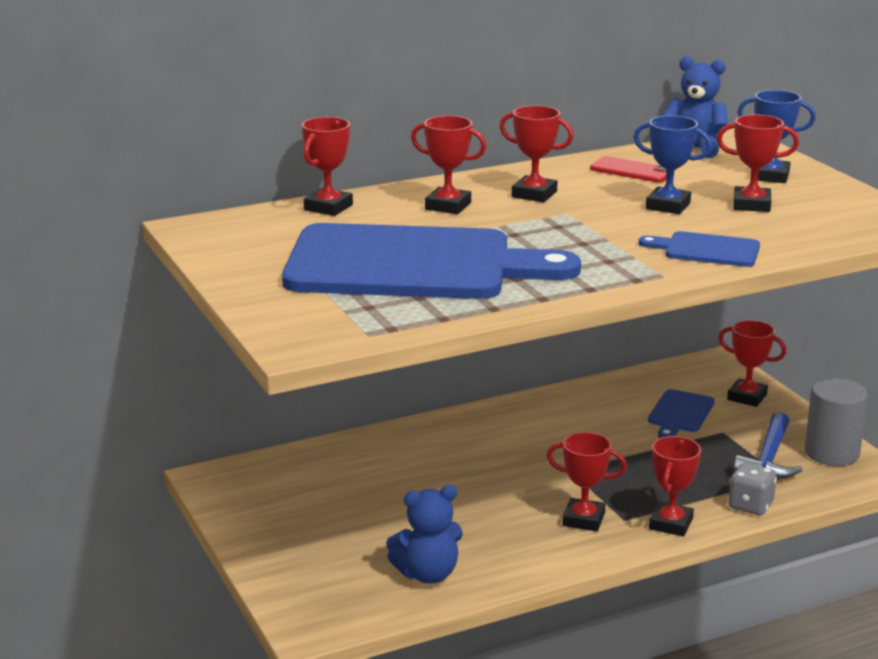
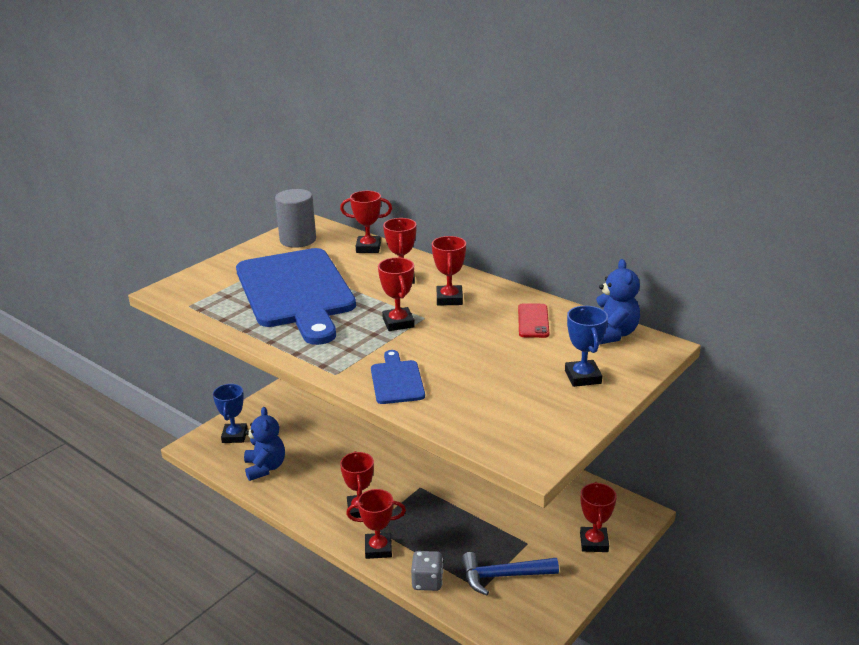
camera: 65 degrees right, 5 degrees up
blue teddy bear [386,485,463,584] -> blue teddy bear turned 150 degrees counterclockwise [244,407,285,481]
blue trophy [633,116,712,214] -> blue trophy moved to [213,384,247,443]
blue cutting board [648,389,715,438] -> none
red trophy [717,114,799,212] -> red trophy moved to [378,257,415,331]
grey cylinder [805,378,868,466] -> grey cylinder moved to [275,189,316,248]

